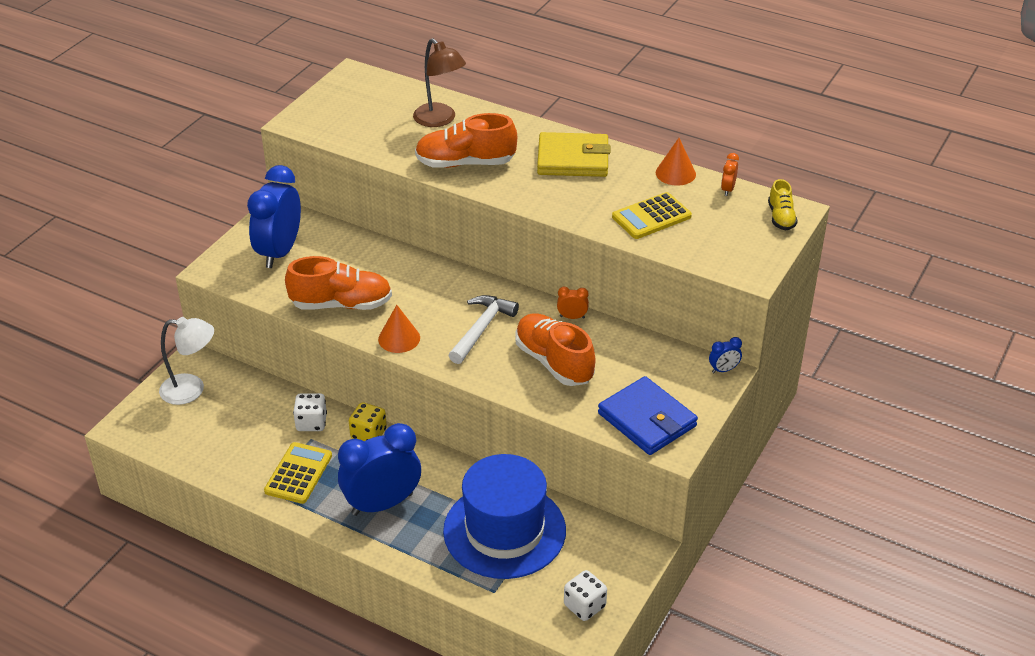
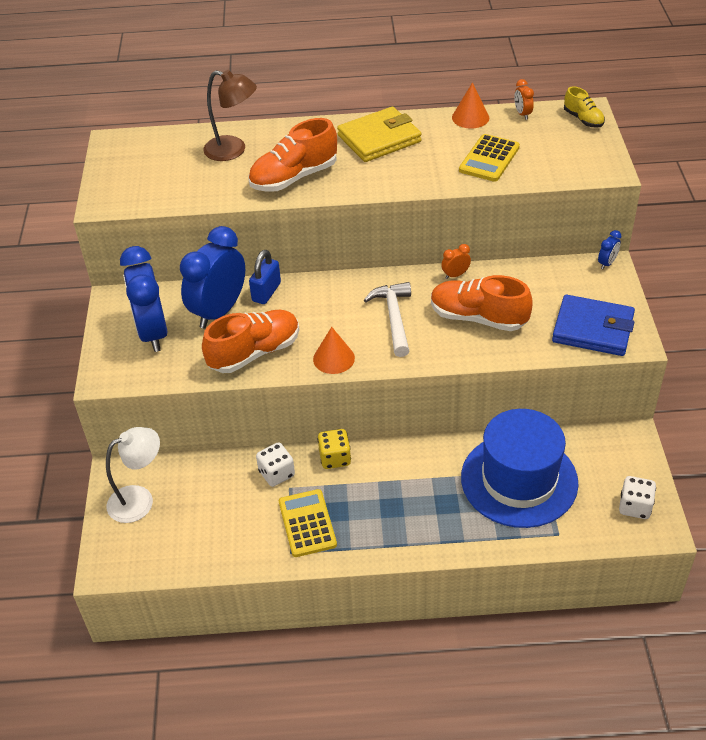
camera: 30 degrees left, 5 degrees up
blue clock [338,423,421,516] -> blue clock moved to [180,226,245,329]
none -> blue padlock [249,250,281,304]

